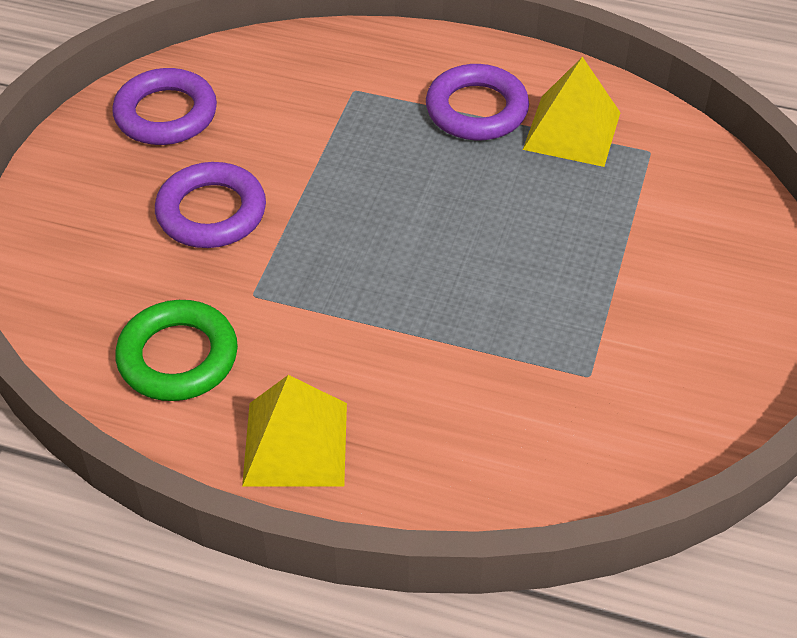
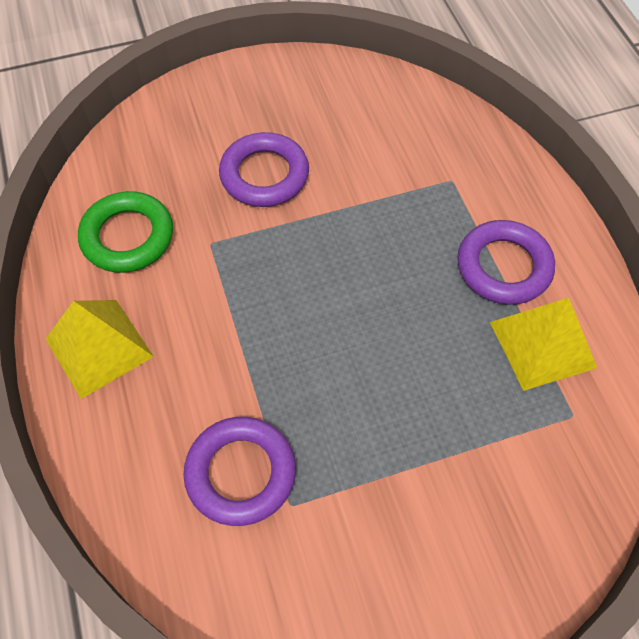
camera: 55 degrees right, 10 degrees up
purple ring [112,68,217,145] -> purple ring moved to [183,417,296,526]

